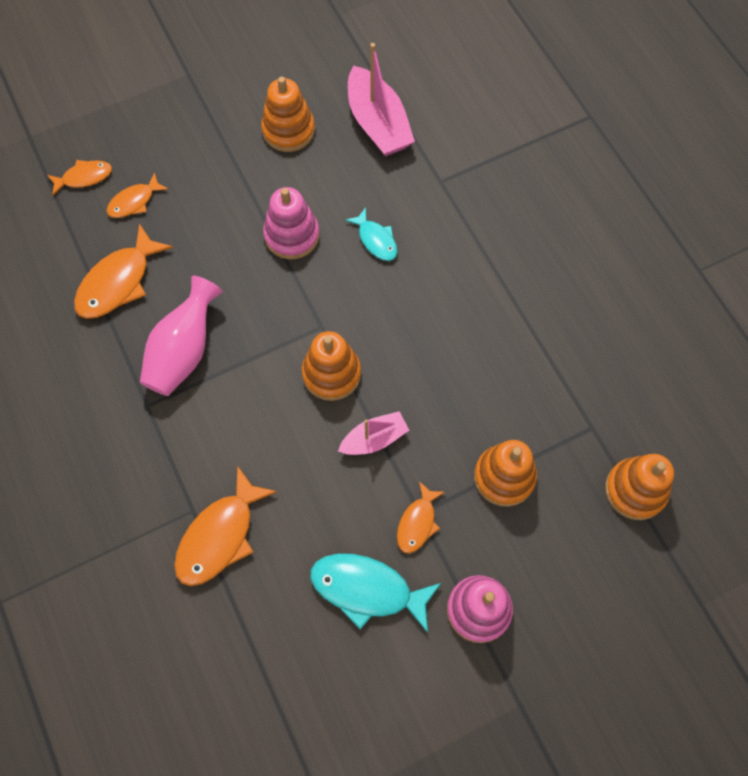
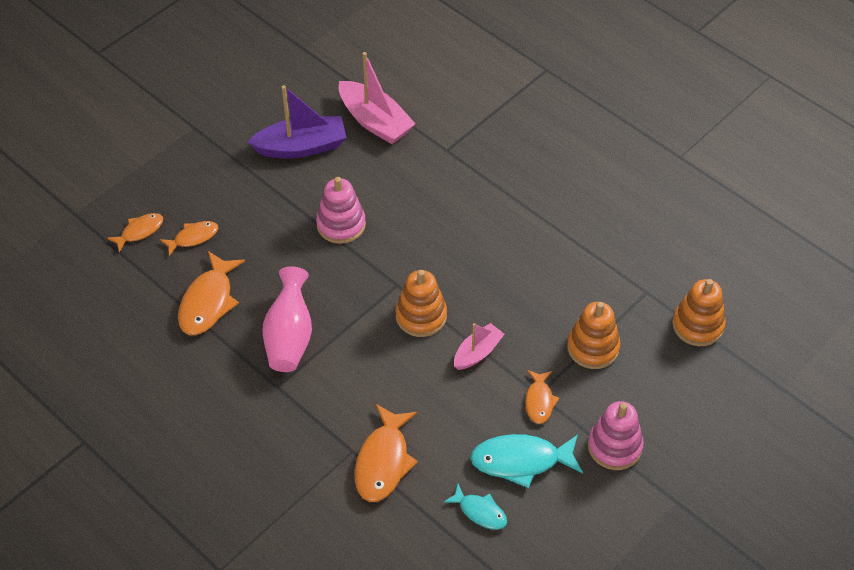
camera: 20 degrees left, 15 degrees down
orange fish [106,172,169,218] -> orange fish turned 150 degrees counterclockwise [160,221,218,256]
orange stacking toy [261,77,315,152] -> purple boat [248,85,347,158]
turquoise fish [345,207,398,261] -> turquoise fish moved to [443,484,507,530]

